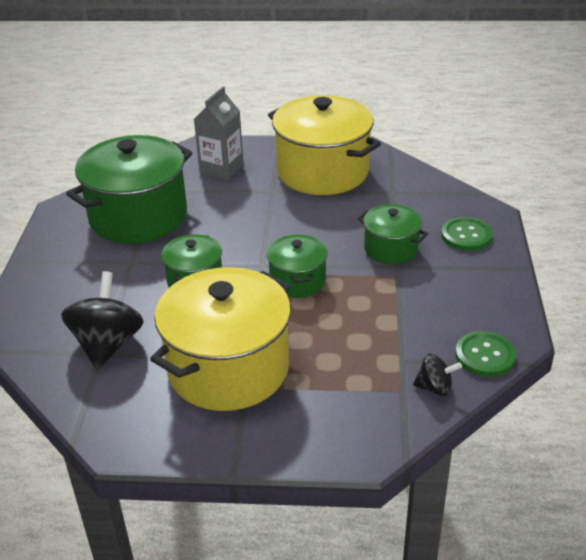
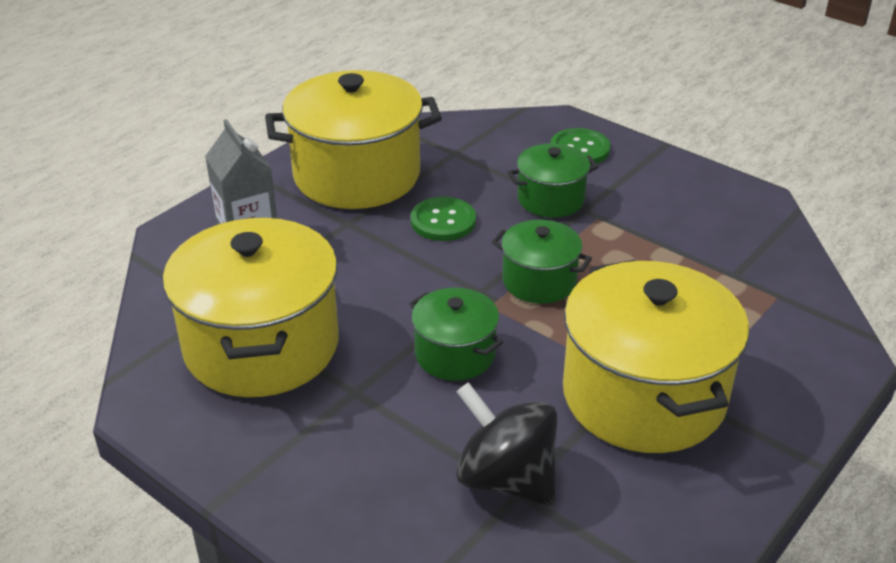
camera: 55 degrees left, 0 degrees up
green pot [66,135,192,244] -> yellow pot [163,218,339,397]
black spinning top [413,354,462,396] -> none
green button [455,331,516,377] -> green button moved to [411,197,476,241]

